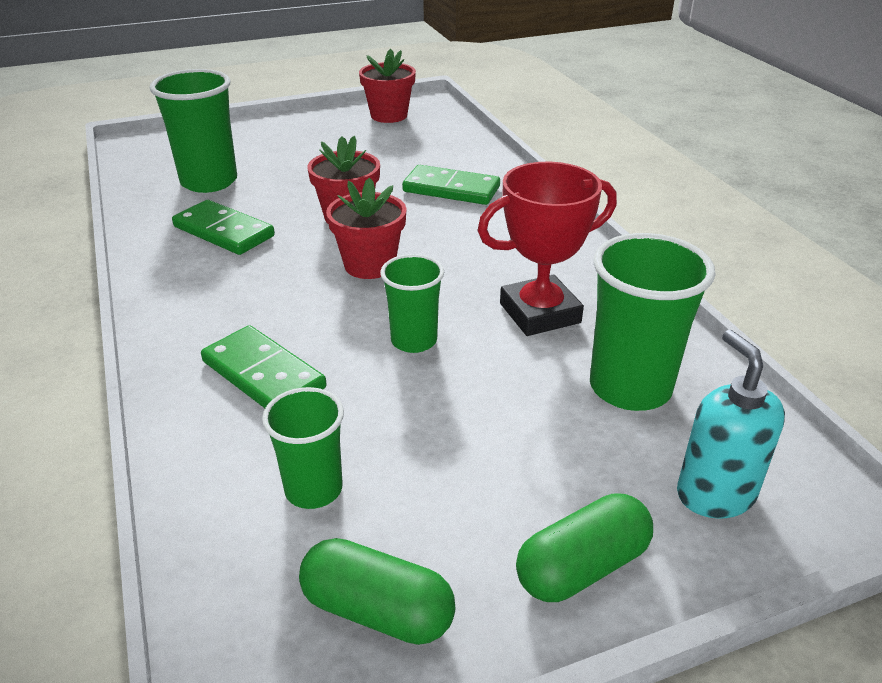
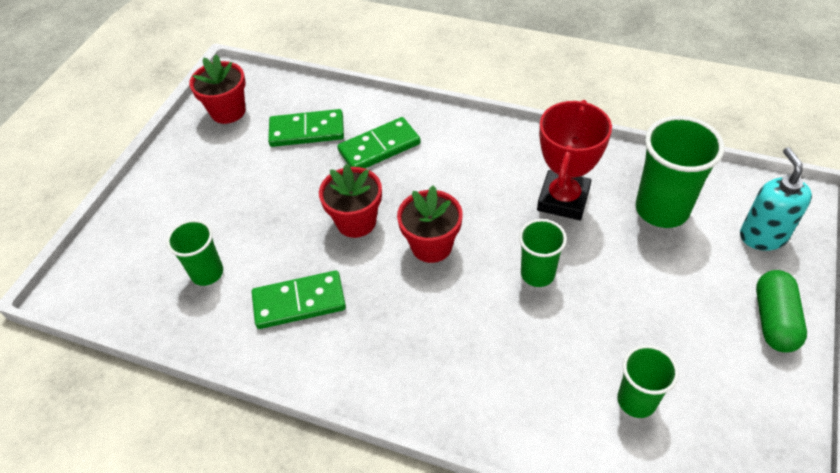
camera: 45 degrees left, 15 degrees up
green cup [149,69,237,193] -> green cup [166,220,223,286], size x0.61
green domino [201,325,327,408] -> green domino moved to [268,109,344,147]
green capsule [299,538,456,645] -> none
turquoise soap dispenser [677,330,785,519] -> turquoise soap dispenser turned 60 degrees clockwise [740,147,812,251]

